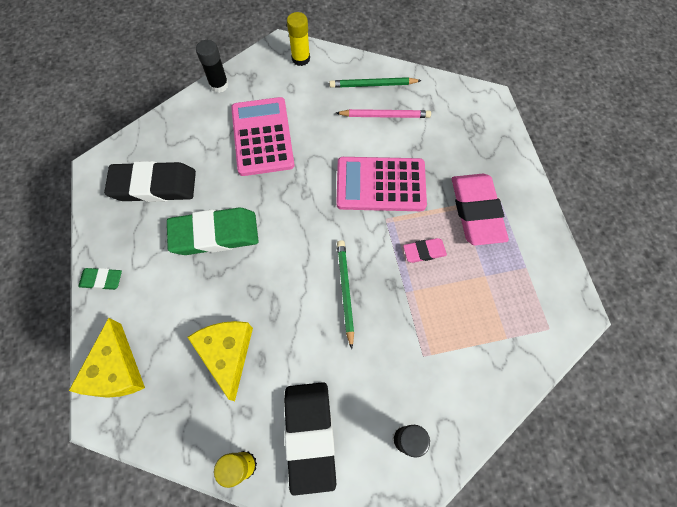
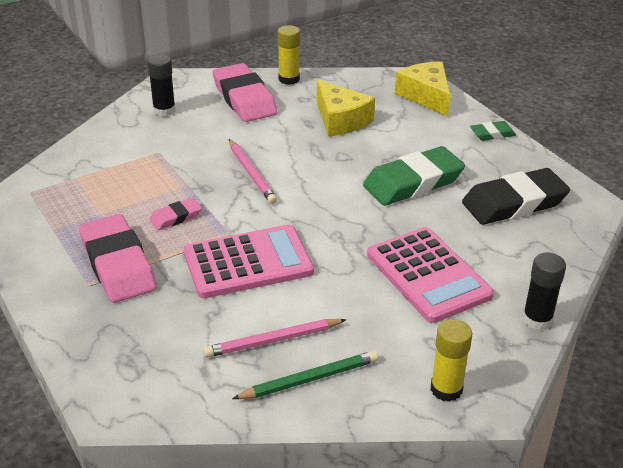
camera: 160 degrees right, 30 degrees down
black eraser [284,382,336,496] -> pink eraser [212,63,277,122]
green pencil [337,240,354,349] -> pink pencil [229,139,277,204]

